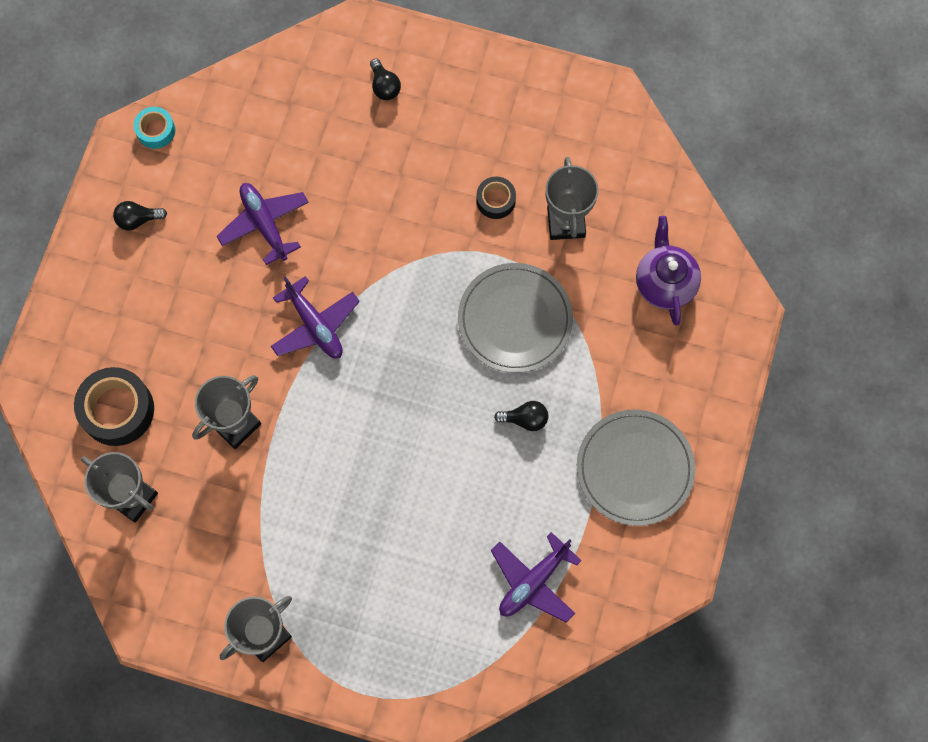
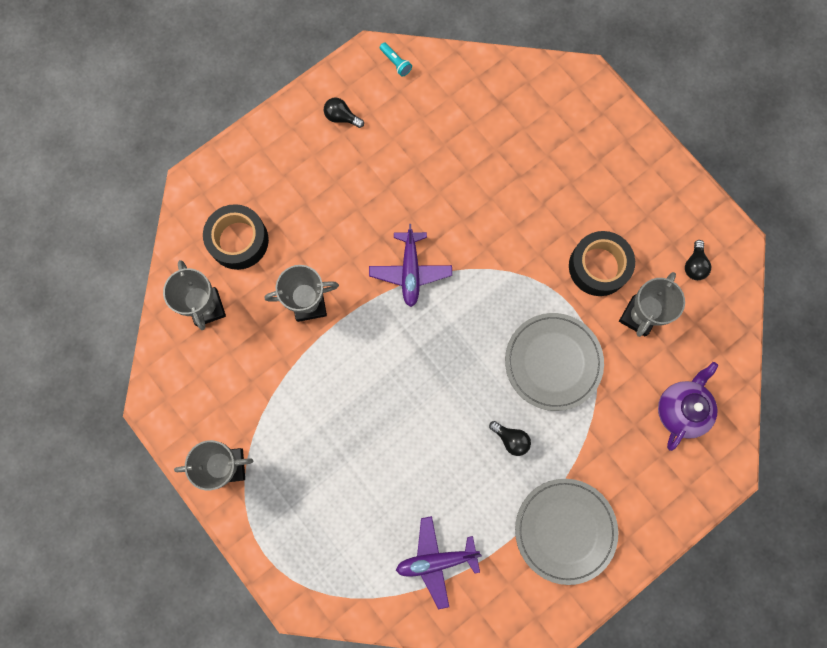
camera: 35 degrees right, 5 degrees up
turquoise tape [134,107,175,149] -> turquoise flashlight [380,42,412,77]
purple plane [217,183,309,265] -> none
black light bulb [370,59,401,100] -> black light bulb moved to [685,240,712,280]
black tape [476,177,516,219] -> black tape [569,231,635,296], size x1.79

